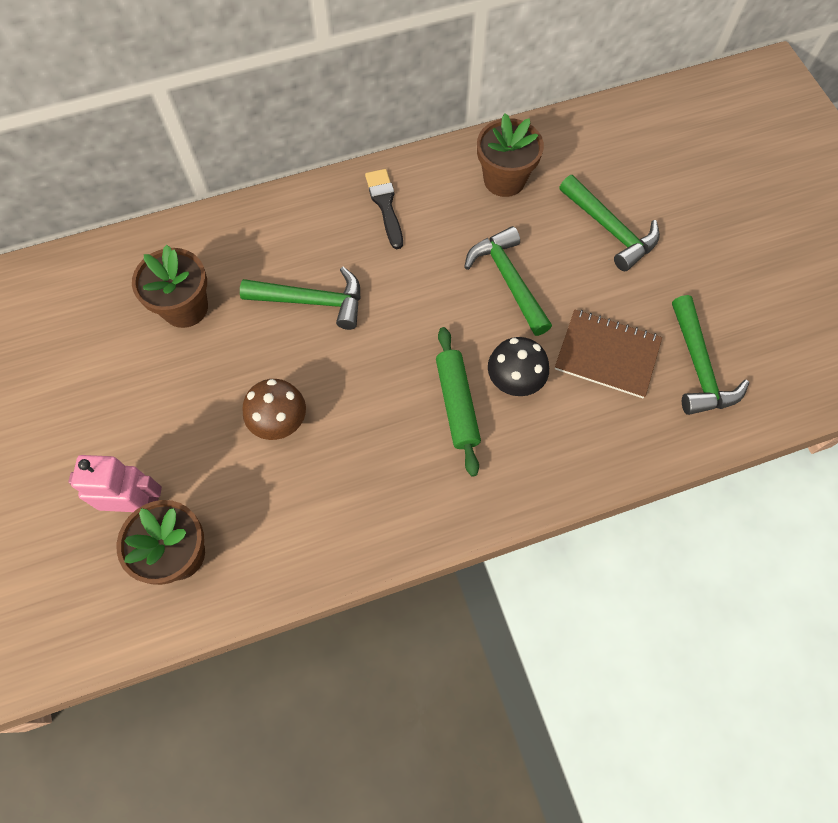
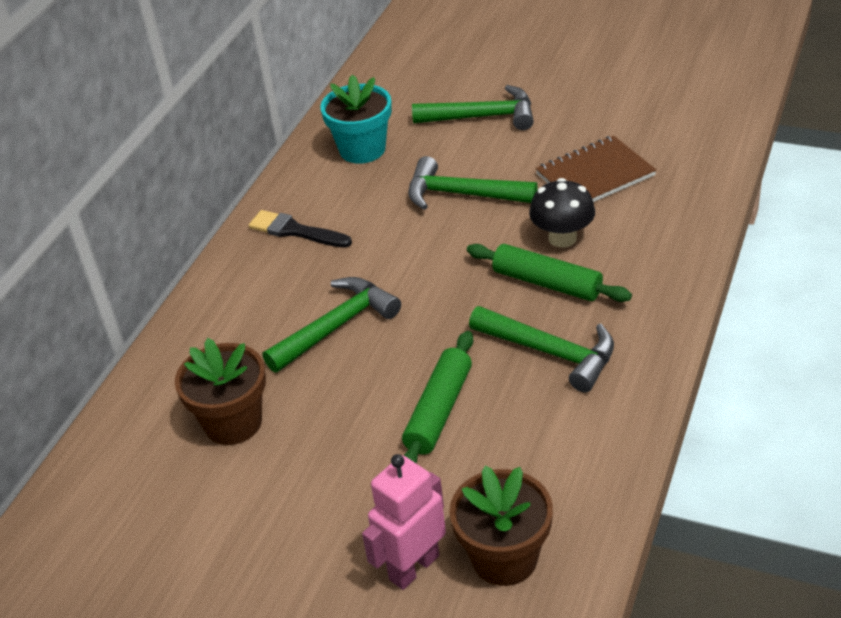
camera: 45 degrees left, 25 degrees down
brown mushroom [242,379,306,440] -> green rolling pin [402,331,473,464]
brown flower pot [477,113,544,197] -> turquoise flower pot [320,75,392,164]
green hammer [672,295,749,415] -> green hammer moved to [469,306,614,392]

